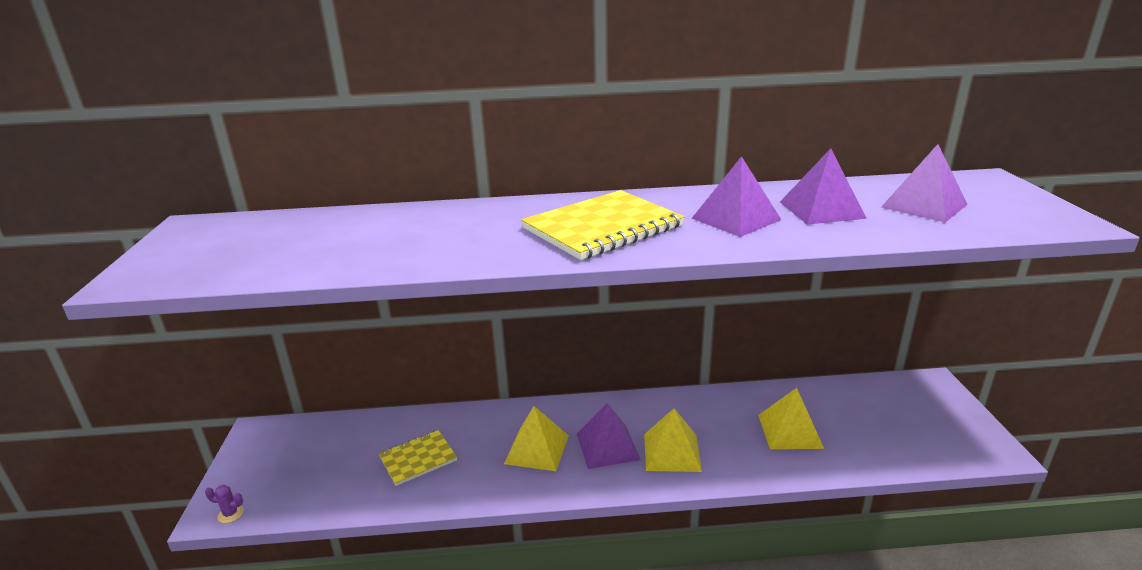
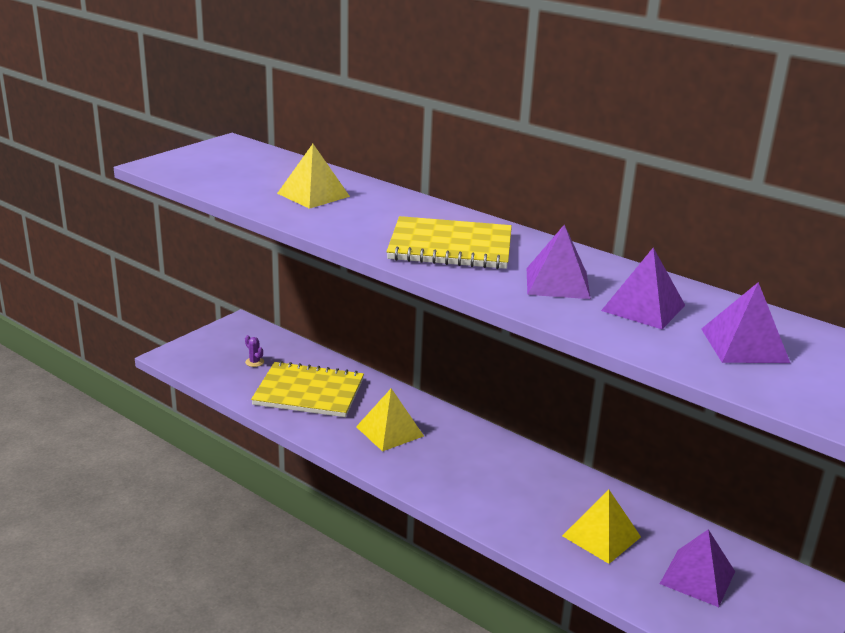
camera: 40 degrees right, 0 degrees up
purple cactus [205,484,244,523] -> purple cactus moved to [245,335,264,367]
yellow notebook [379,430,457,486] -> yellow notebook [251,361,364,417], size x1.69
purple pyramid [577,403,641,469] -> purple pyramid moved to [660,529,735,607]
yellow pyramid [644,408,702,472] -> yellow pyramid moved to [277,144,350,209]

